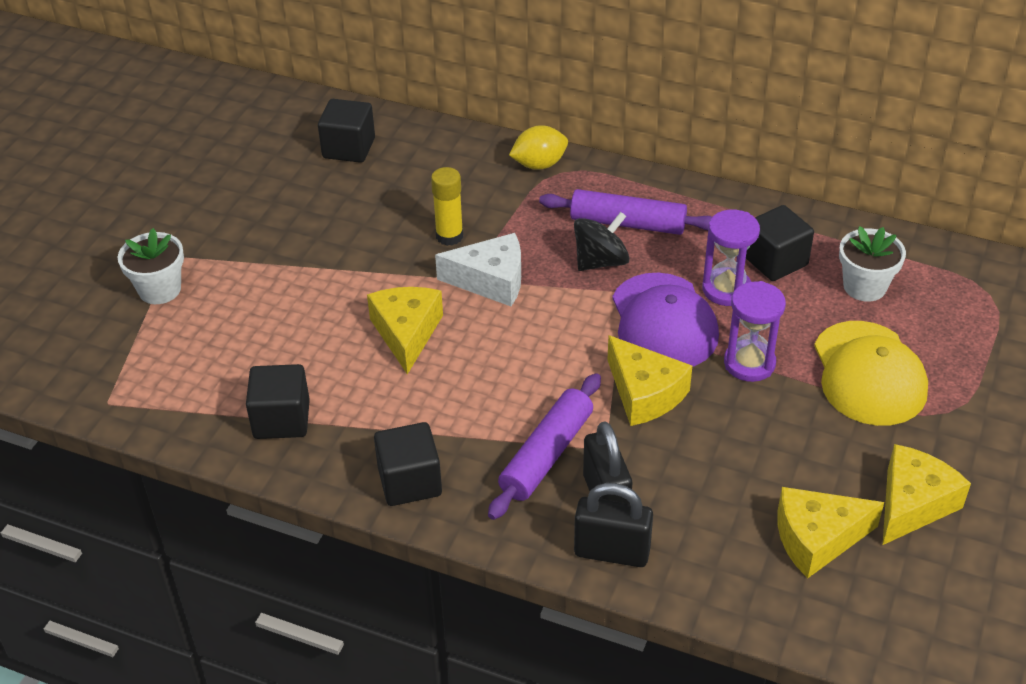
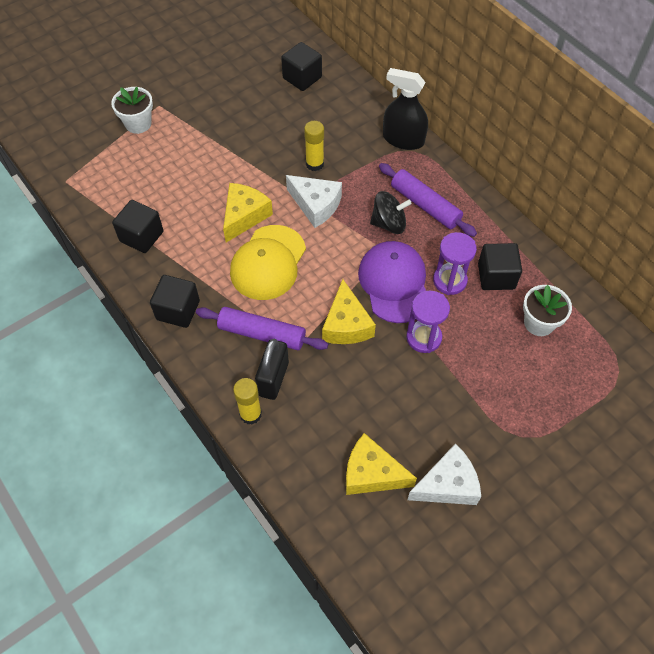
camera: 30 degrees right, 15 degrees up
purple rolling pin [488,373,601,520] -> purple rolling pin turned 45 degrees clockwise [196,307,328,350]
yellow lemon [509,125,568,170] -> black spray bottle [383,68,428,150]
black padlock [574,483,653,567] -> yellow glue stick [233,378,262,425]
purple cap [612,273,719,367] -> purple cap turned 150 degrees clockwise [358,241,426,323]
yellow cap [814,321,928,426] -> yellow cap moved to [230,225,306,300]
yellow cheese [883,444,971,545] -> white cheese [407,444,481,505]

